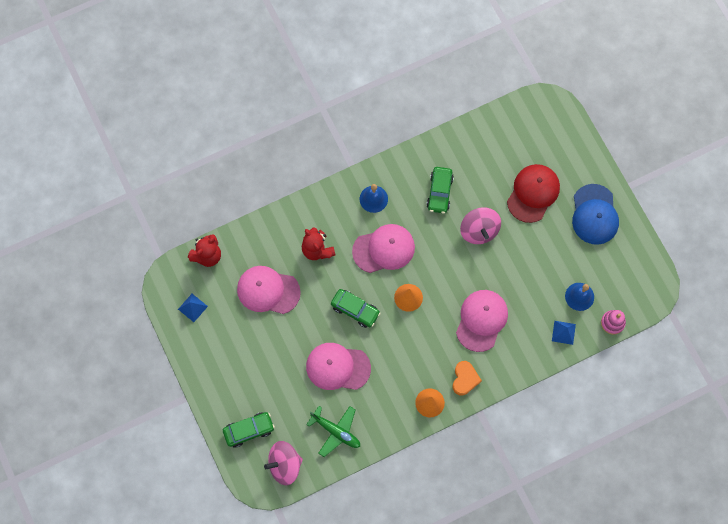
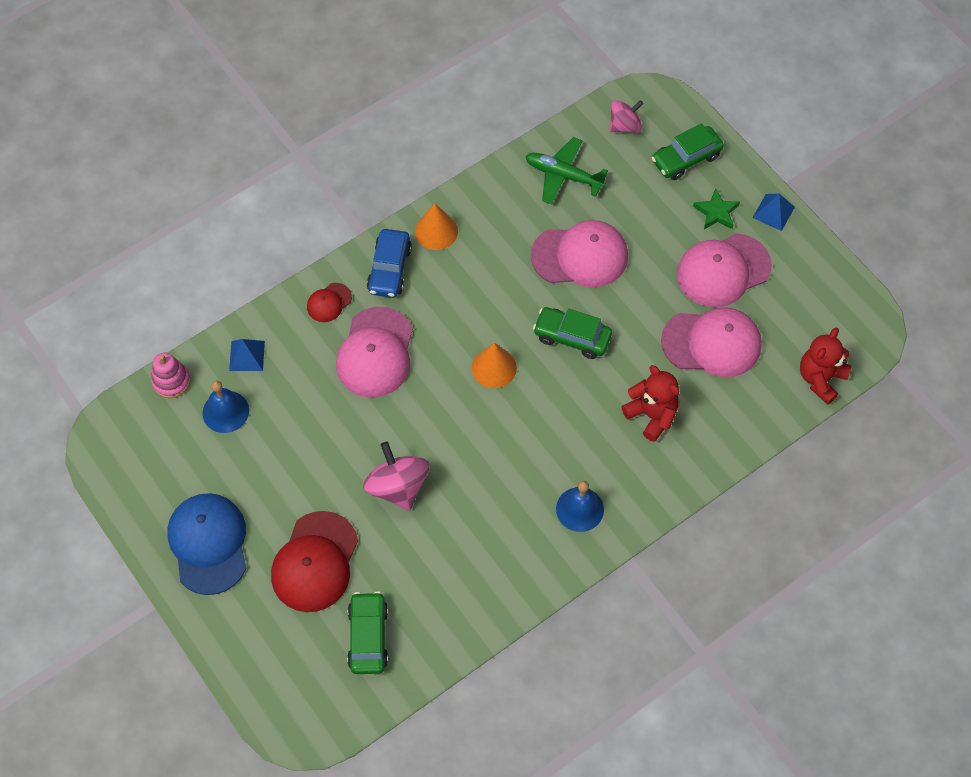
camera: 170 degrees right, 10 degrees down
blue pyramid [178,294,208,322] -> blue pyramid moved to [753,193,795,231]
pink spinning top [264,441,303,485] -> pink spinning top [610,100,643,133], size x0.66
pink cap [352,224,415,273] -> pink cap moved to [677,234,772,307]
green car [427,167,454,214] -> green car moved to [347,591,388,674]
orange heart [452,361,482,396] -> blue car [367,229,412,298]
none -> red cap [307,283,352,322]
none -> green star [693,188,740,229]

